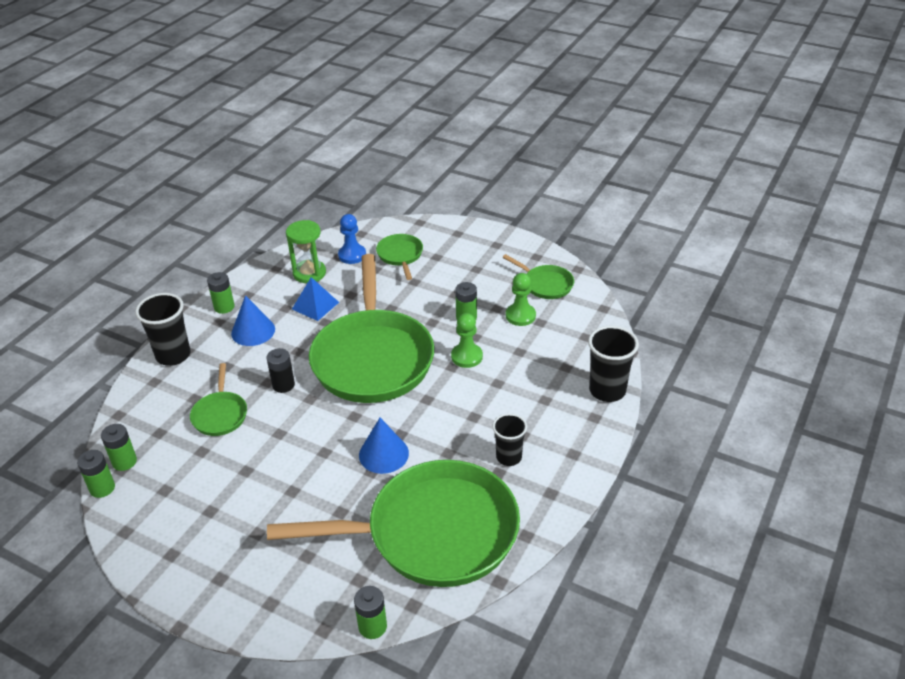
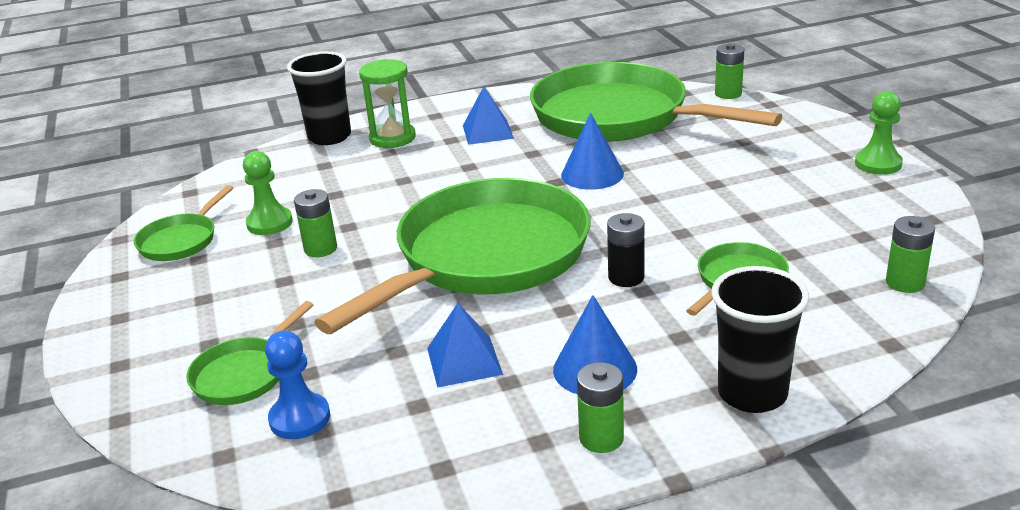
camera: 135 degrees left, 10 degrees down
green battery [77,450,115,498] -> none
green hourglass [286,220,326,283] -> green hourglass moved to [359,59,416,148]
green pawn [451,313,483,368] -> green pawn moved to [855,91,903,175]
black cup [492,413,527,466] -> blue pyramid [463,87,514,145]
green pan [502,254,574,299] -> green pan turned 150 degrees counterclockwise [134,185,233,261]

